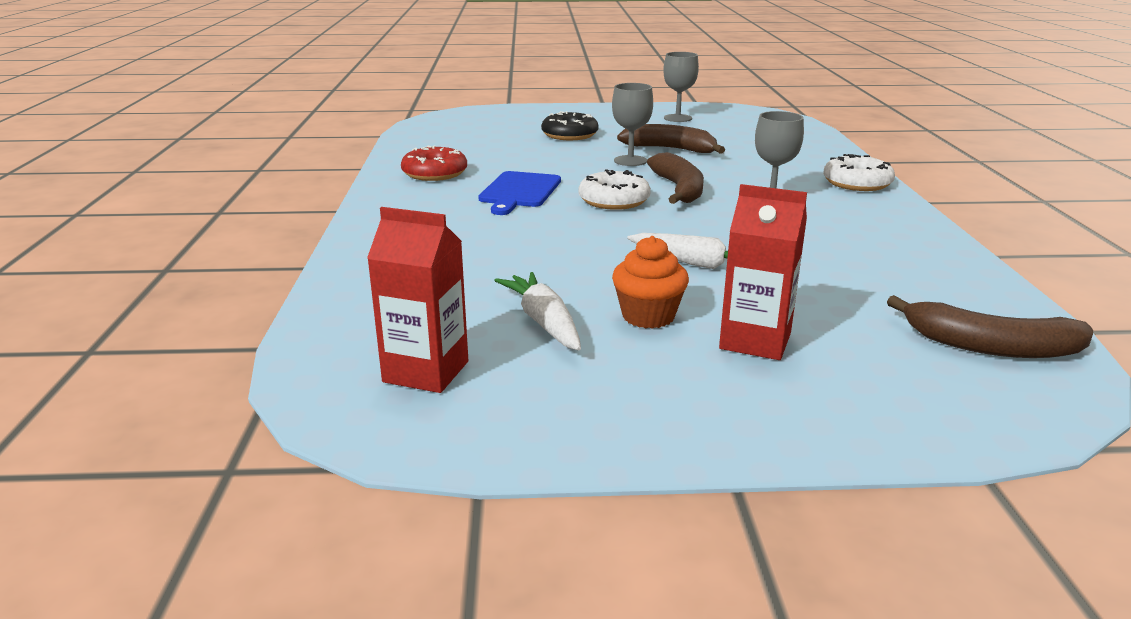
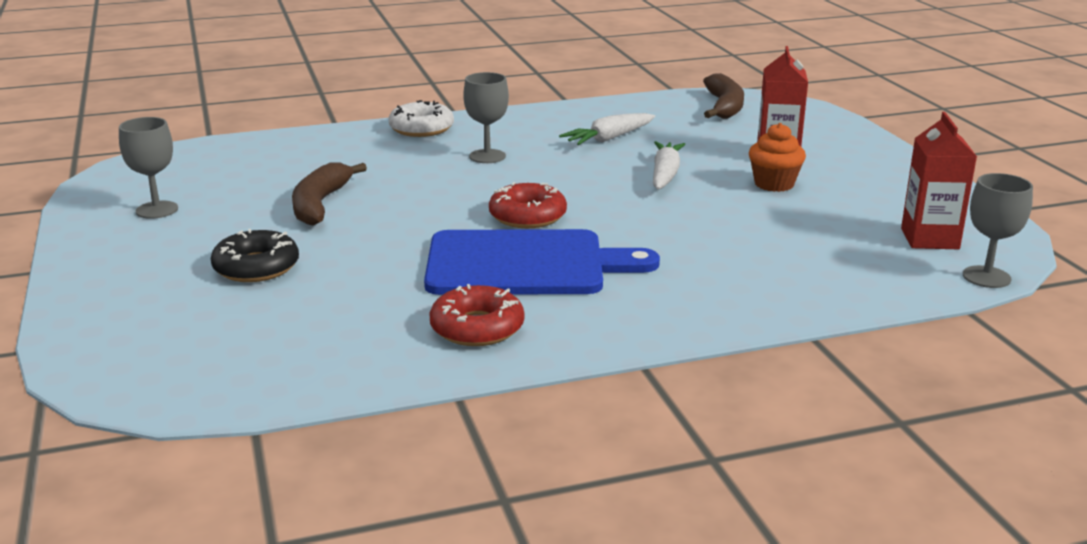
camera: 105 degrees left, 0 degrees up
blue cutting board [478,171,561,215] -> blue cutting board [424,229,660,295], size x1.63
white carrot [494,272,581,350] -> white carrot moved to [559,113,655,145]
white donut [578,169,651,210] -> red donut [489,182,567,228]
grey goblet [612,83,653,166] -> grey goblet moved to [963,173,1033,288]
brown banana [647,152,704,204] -> none

